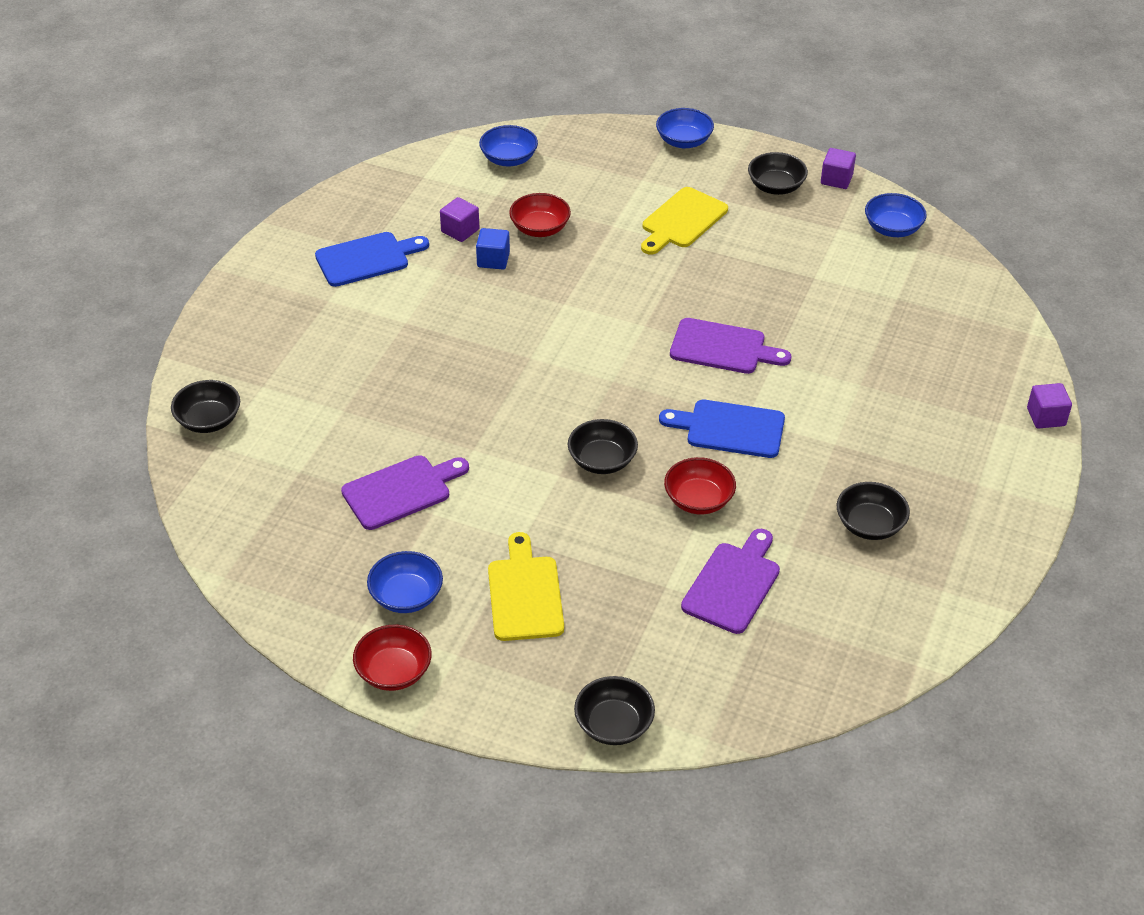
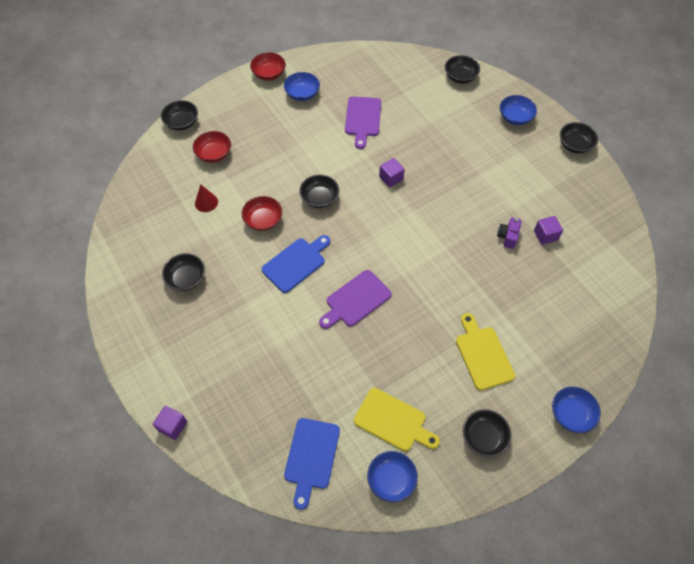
camera: 125 degrees right, 15 degrees up
blue cutting board [315,232,429,287] -> blue cutting board moved to [284,418,340,510]
blue cube [476,228,510,269] -> purple camera [497,217,521,249]
blue bowl [479,125,538,166] -> blue bowl moved to [500,95,537,125]
yellow cutting board [488,532,564,641] -> yellow cutting board moved to [354,388,440,451]
red bowl [509,193,571,237] -> red bowl moved to [193,131,231,163]
purple cutting board [681,529,780,634] -> red cone [195,184,218,212]
purple cube [821,148,856,189] -> purple cube moved to [379,158,405,187]
none -> black bowl [560,122,598,154]

